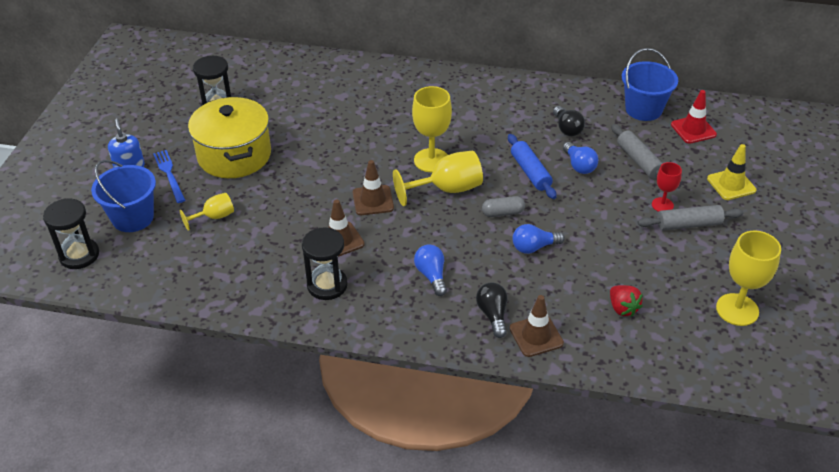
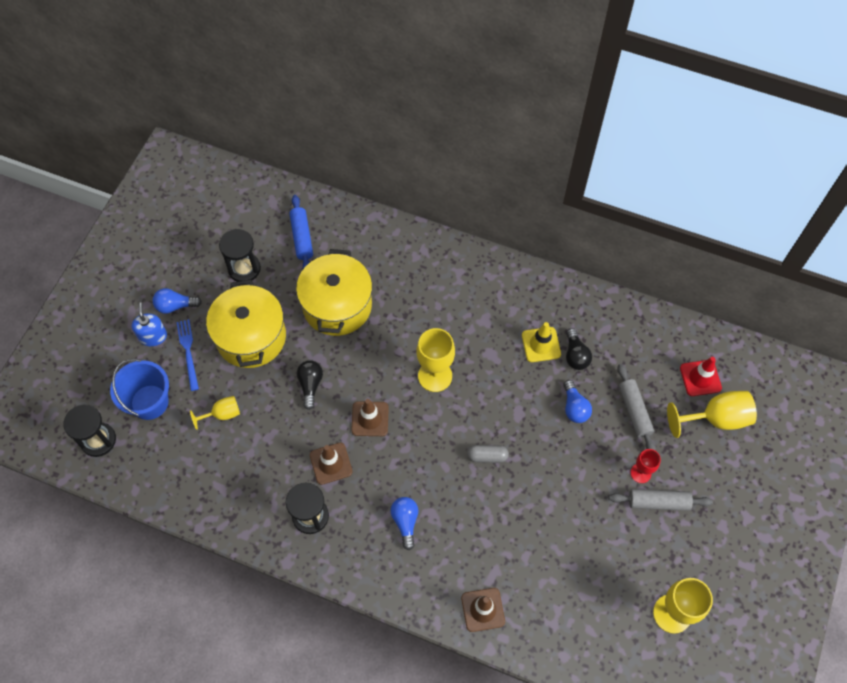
camera: 10 degrees right, 20 degrees up
yellow goblet [393,151,483,206] -> yellow goblet moved to [667,391,757,438]
black light bulb [476,282,508,338] -> black light bulb moved to [297,360,323,410]
blue rolling pin [508,134,557,199] -> blue rolling pin moved to [289,195,313,269]
blue light bulb [512,224,565,254] -> blue light bulb moved to [152,288,202,314]
red strawberry [610,285,643,317] -> none
blue bucket [622,48,678,121] -> none
yellow traffic cone [707,144,756,200] -> yellow traffic cone moved to [522,322,561,362]
none -> yellow pot [296,249,372,336]

